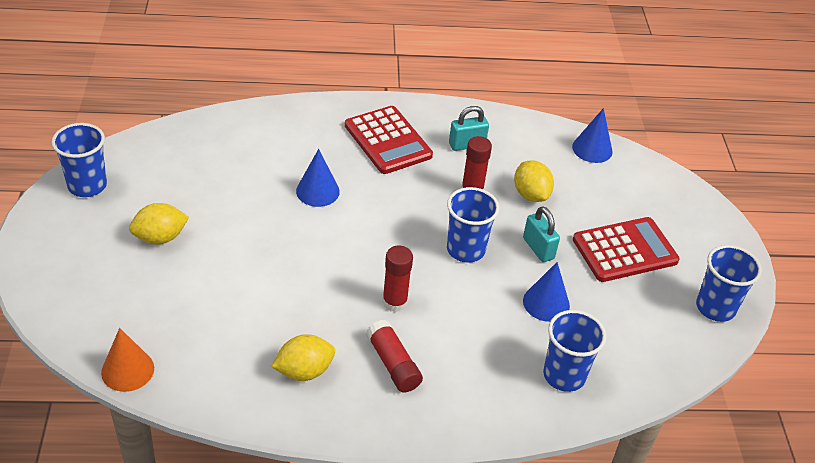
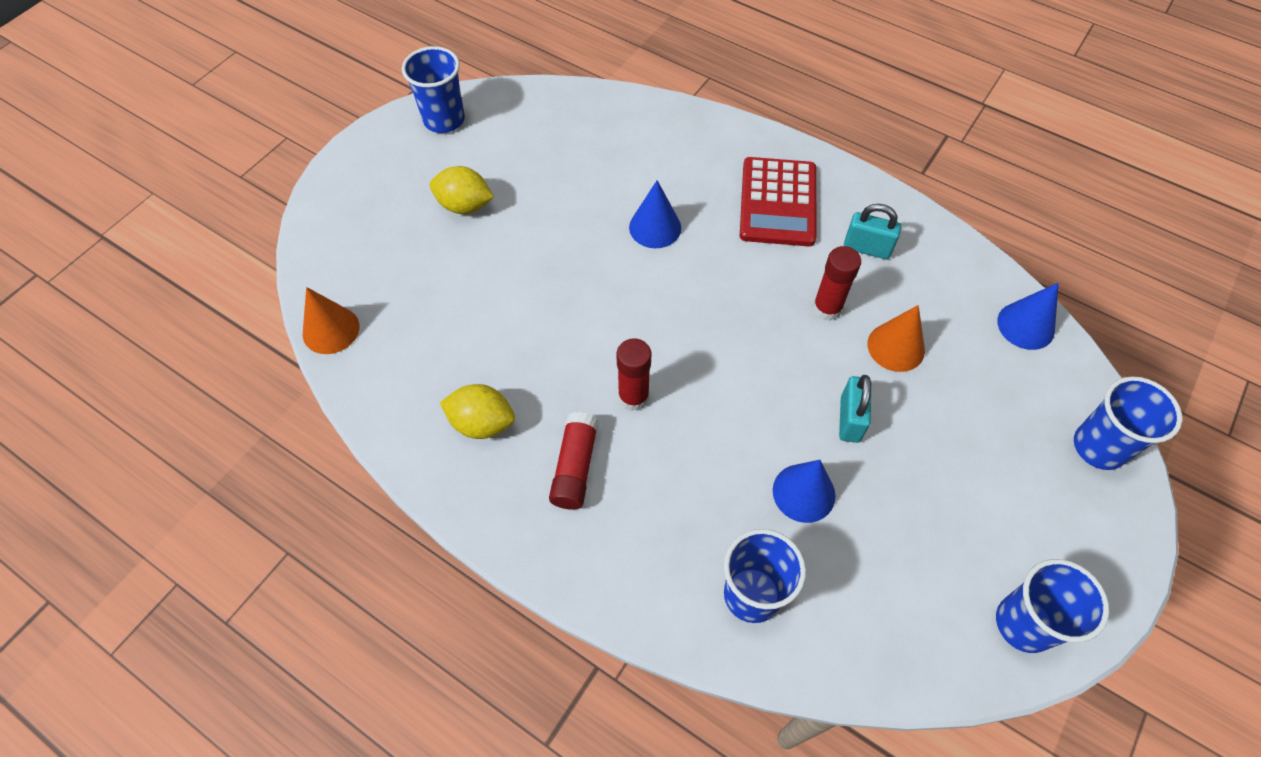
camera: 40 degrees right, 15 degrees up
blue cup [447,187,500,263] -> blue cup moved to [1074,376,1182,470]
yellow lemon [514,160,554,202] -> orange cone [868,305,925,372]
red calculator [573,217,680,282] -> none

